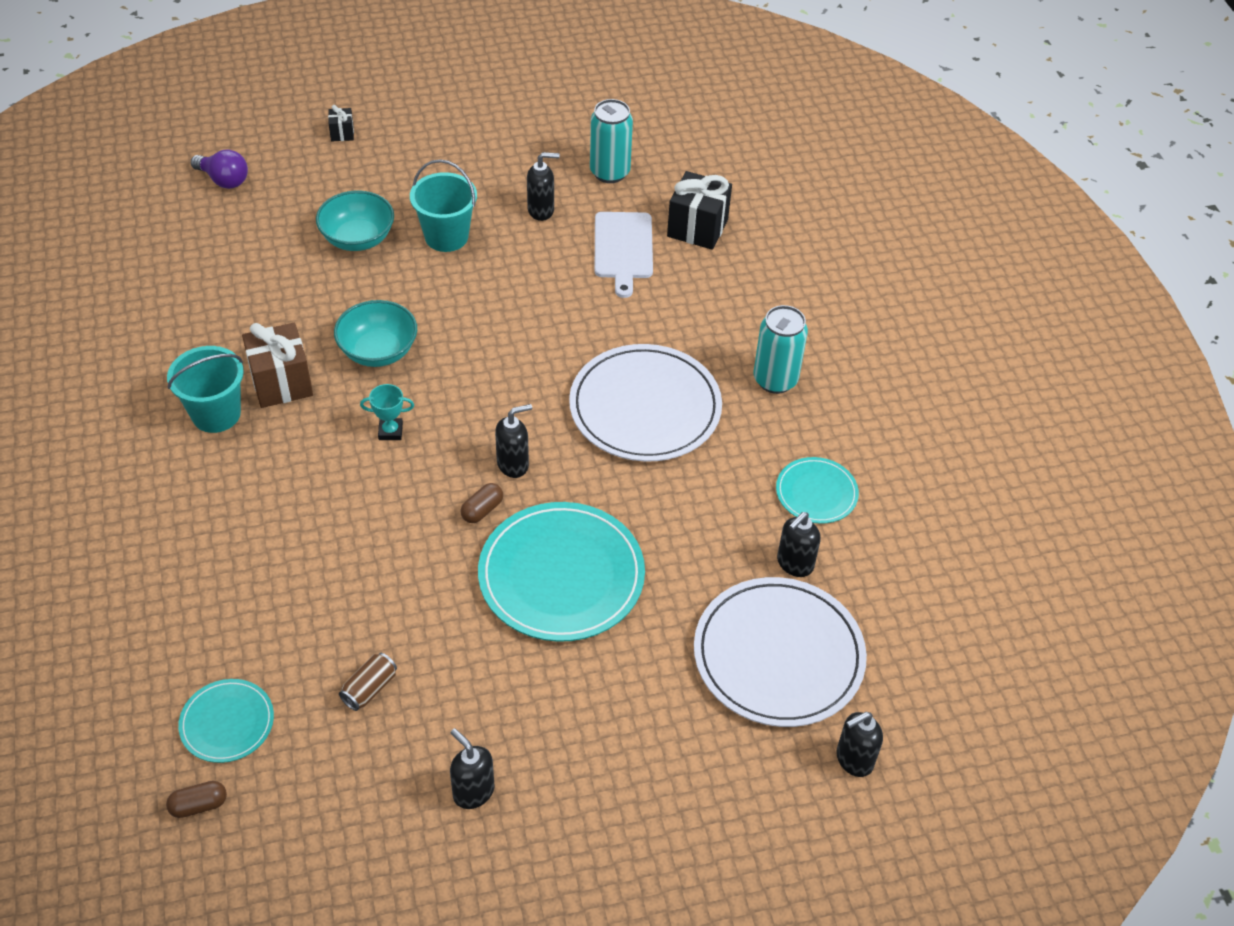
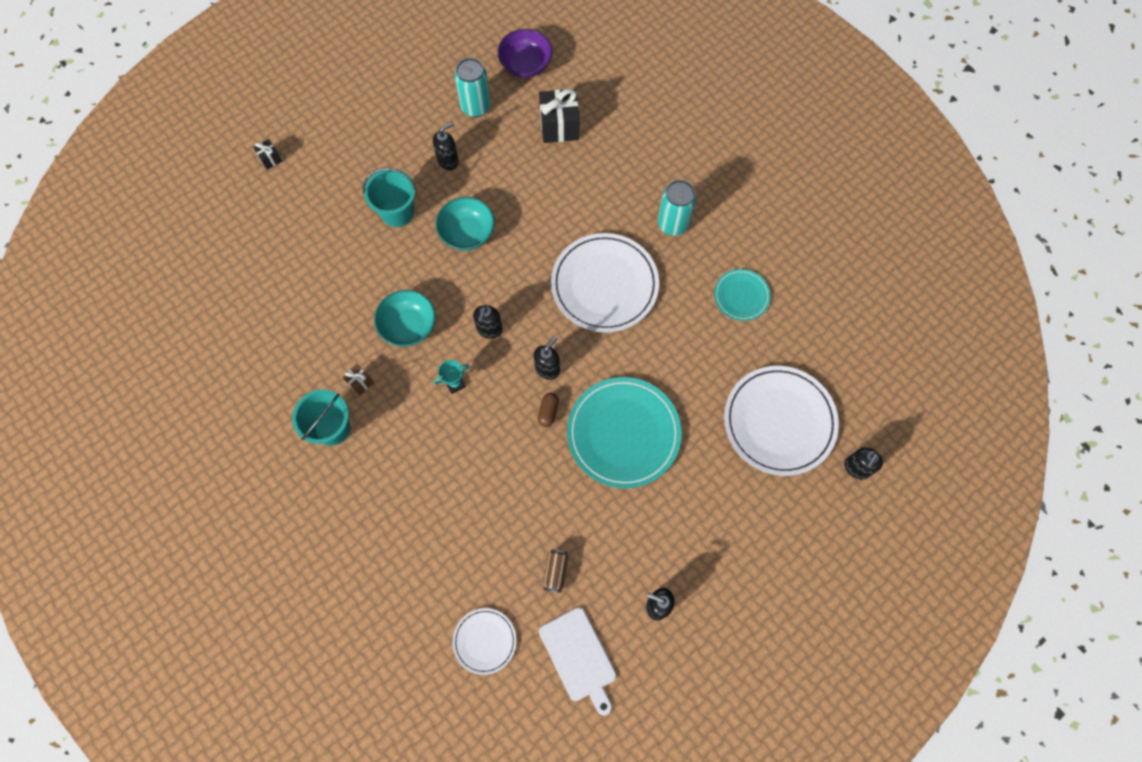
camera: 25 degrees left, 20 degrees up
brown capsule [166,781,227,818] -> none
turquoise plate [178,679,274,763] -> white plate [452,608,517,675]
purple light bulb [191,150,248,189] -> none
brown gift [242,323,313,408] -> brown gift [342,364,374,396], size x0.49
turquoise bowl [316,190,394,251] -> turquoise bowl moved to [436,197,495,251]
white cutting board [595,212,653,298] -> white cutting board moved to [539,607,616,716]
black soap dispenser [777,512,821,577] -> black soap dispenser moved to [473,305,503,339]
none -> purple bowl [497,29,553,78]

